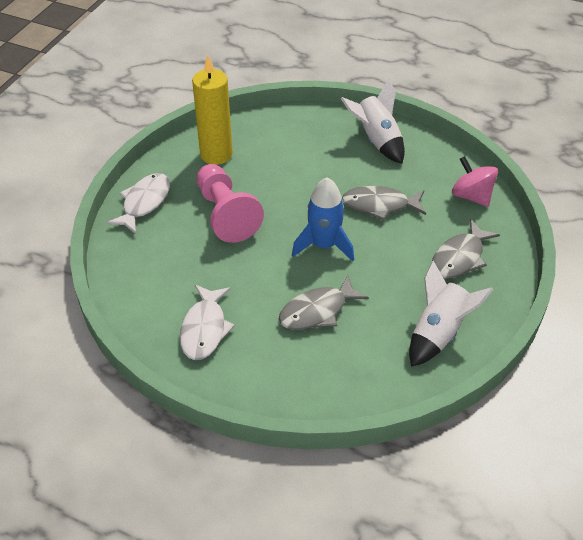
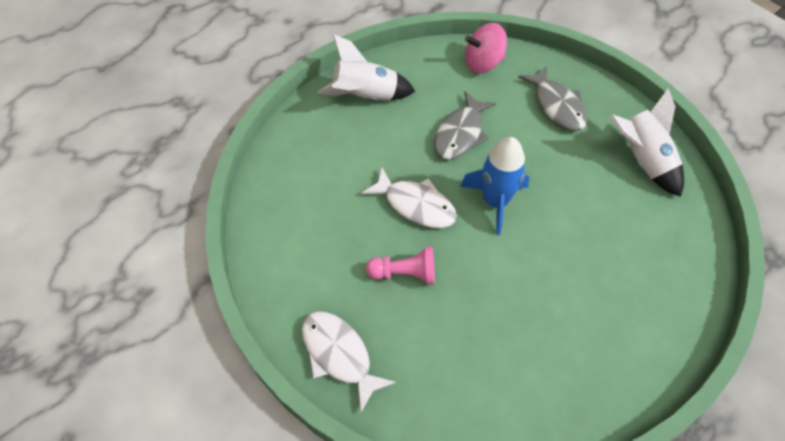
camera: 65 degrees left, 10 degrees up
white fish [180,284,235,360] -> white fish moved to [361,167,457,228]
yellow candle [192,55,233,165] -> none
pink pawn [196,164,264,243] -> pink pawn [366,247,435,285], size x0.58
grey fish [279,275,369,330] -> none

